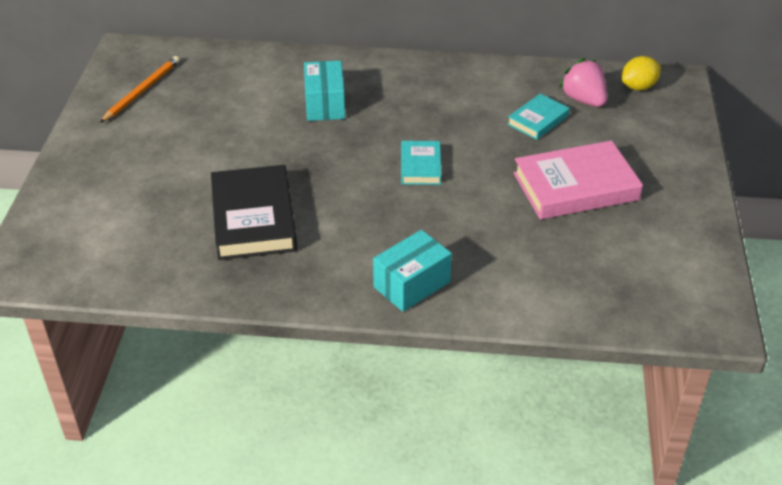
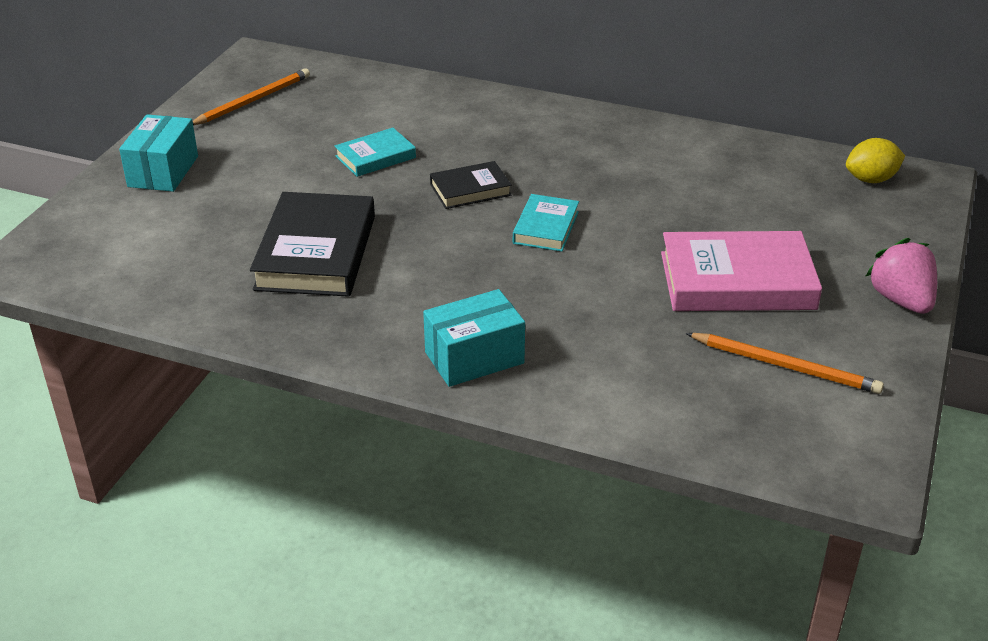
camera: 15 degrees right, 5 degrees down
turquoise box [304,60,345,121] -> turquoise box moved to [119,114,198,192]
turquoise book [507,93,570,140] -> turquoise book moved to [335,128,416,177]
pink strawberry [559,58,607,107] -> pink strawberry moved to [865,238,937,314]
none -> black book [430,161,512,209]
none -> orange pencil [685,333,884,394]

